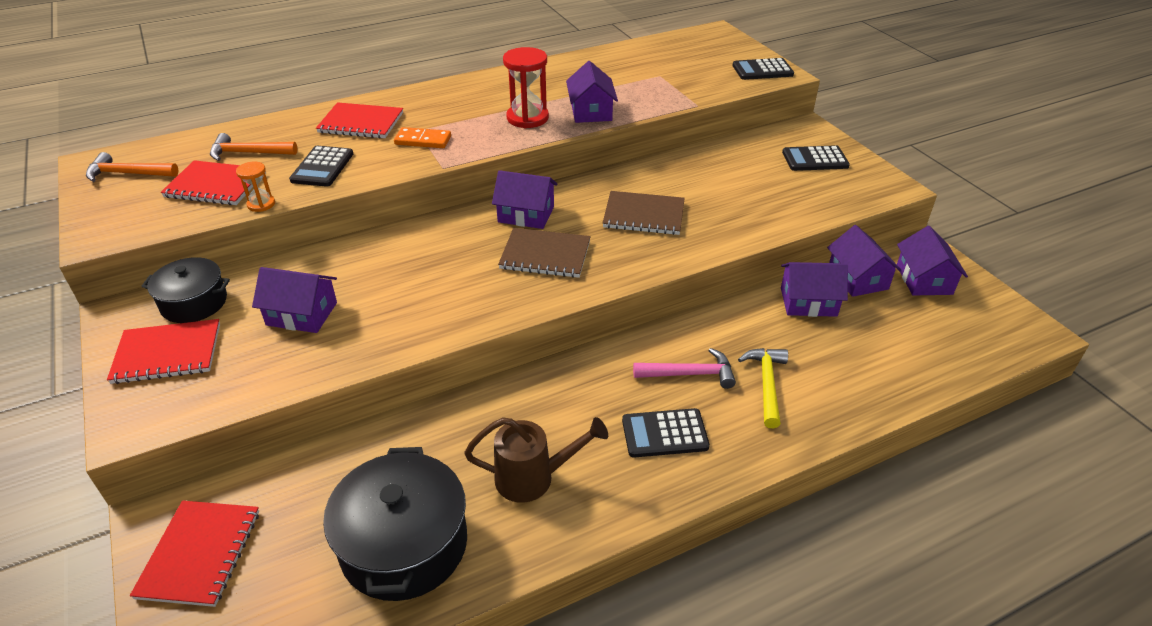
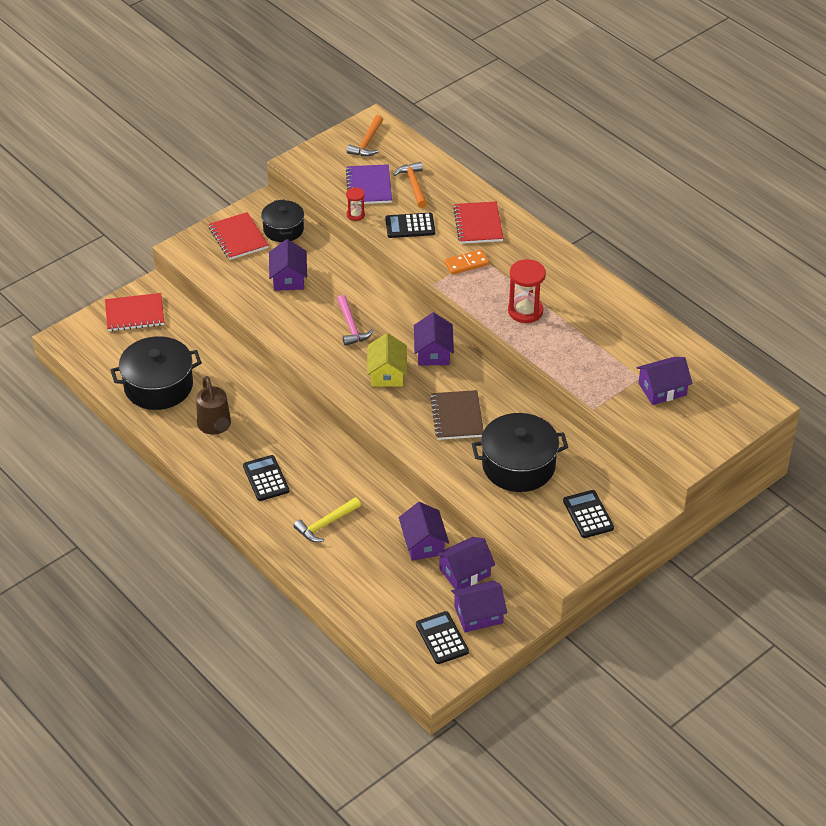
camera: 75 degrees right, 5 degrees up
orange hammer [86,152,179,182] -> orange hammer turned 150 degrees counterclockwise [347,115,383,156]
red notebook [161,160,266,205] -> purple notebook [346,164,392,205]
orange hourglass [236,162,275,212] -> red hourglass [346,187,365,221]
orange domino [394,127,451,148] -> orange domino turned 75 degrees clockwise [444,250,489,275]
brown notebook [498,228,591,278] -> yellow house [367,333,407,387]
purple house [566,61,618,123] -> purple house moved to [636,357,693,405]
pink hammer [633,348,736,389] -> pink hammer moved to [337,295,374,346]
black calculator [733,58,794,80] -> black calculator moved to [416,611,469,664]
yellow hammer [738,348,788,429] -> yellow hammer turned 150 degrees clockwise [294,497,361,542]
none -> black pot [472,413,568,492]

